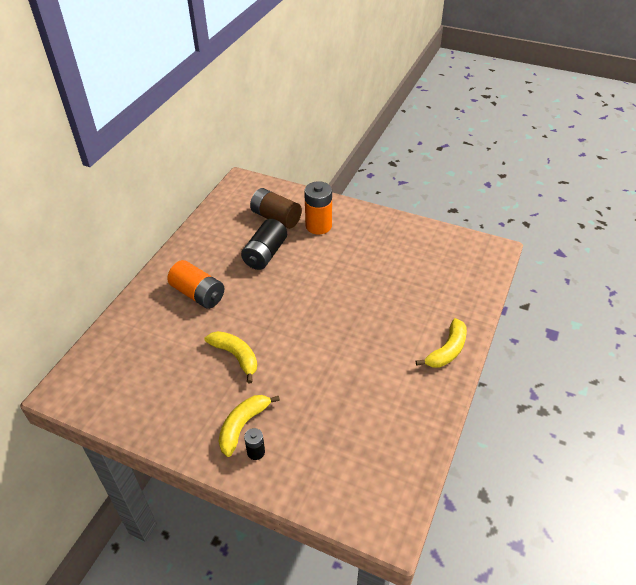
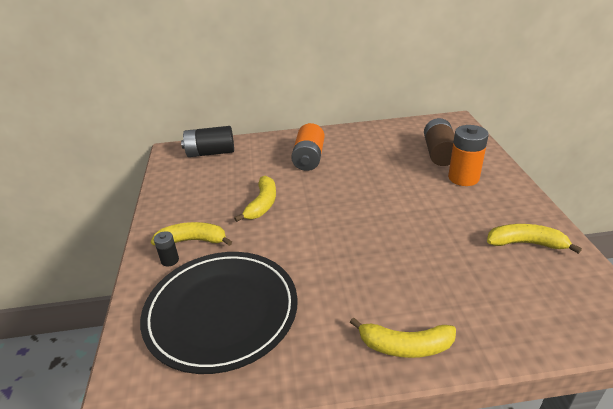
camera: 60 degrees right, 10 degrees down
black battery [241,219,287,270] -> black battery moved to [181,126,234,157]
none -> black plate [140,252,298,374]
none -> yellow banana [487,224,582,254]

